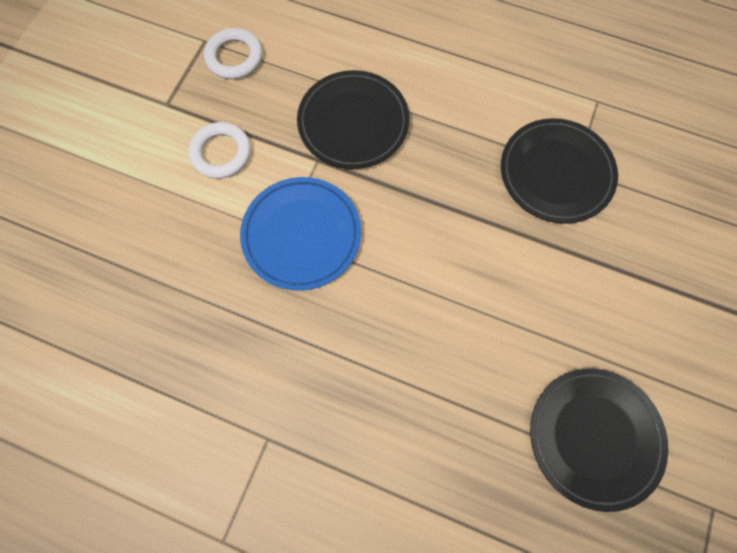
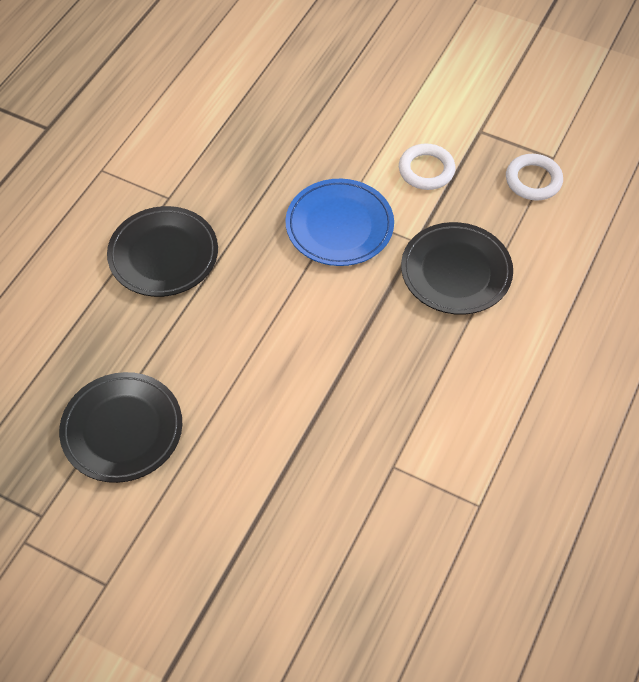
camera: 95 degrees right, 15 degrees down
black plate [501,118,618,224] -> black plate moved to [107,206,218,297]

